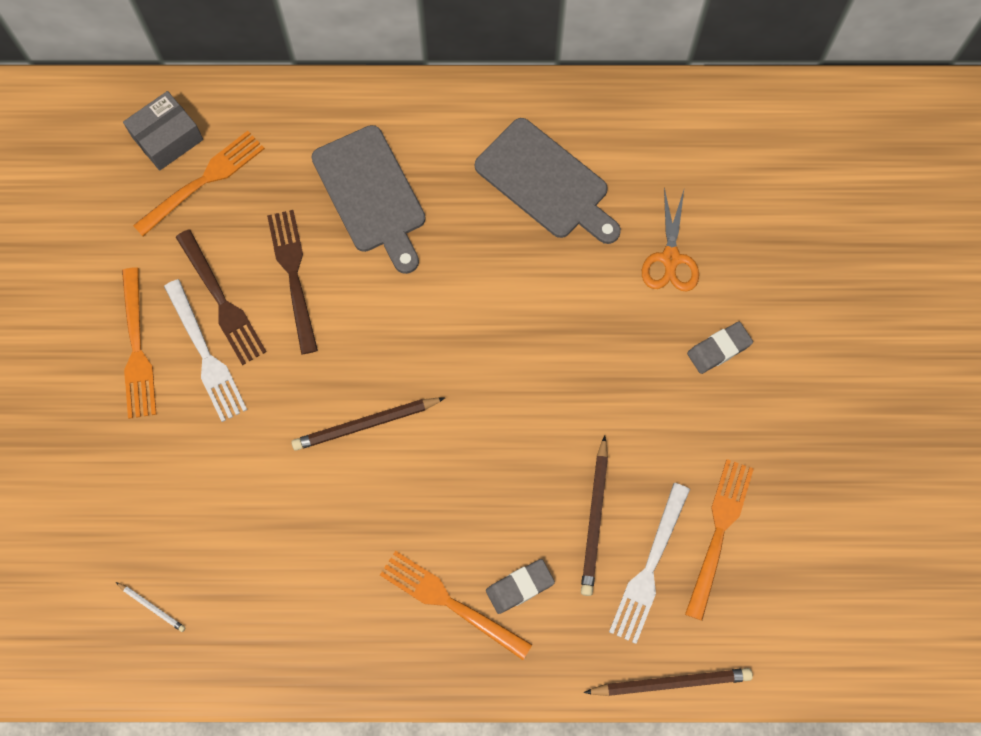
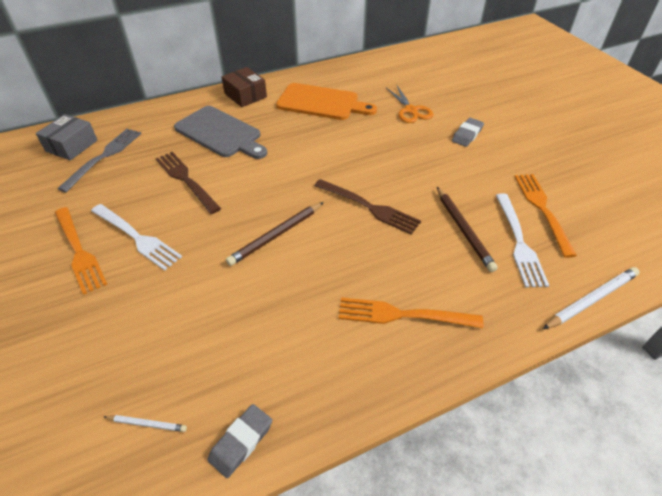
camera: 25 degrees left, 25 degrees down
orange fork [133,131,265,236] -> grey fork [57,129,141,192]
brown fork [176,229,267,365] -> brown fork moved to [314,179,421,235]
grey cutting board [475,118,621,244] -> orange cutting board [276,83,377,120]
grey eraser [486,559,555,614] -> grey eraser moved to [208,404,272,478]
brown pencil [584,668,753,696] -> white pencil [543,267,640,329]
none -> brown box [222,67,267,107]

